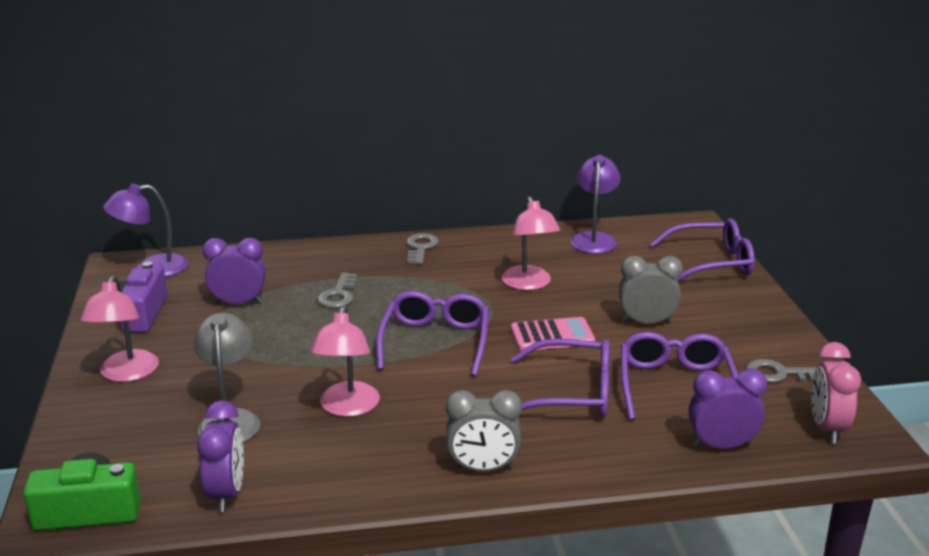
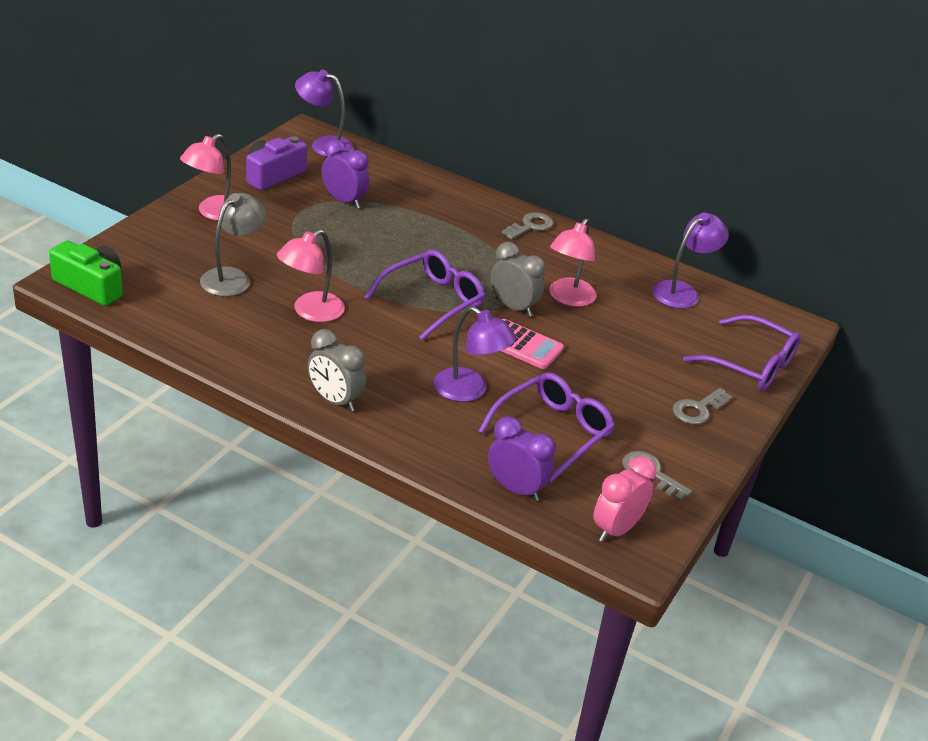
camera: 35 degrees right, 10 degrees up
purple clock [197,400,244,512] -> none
grey key [317,273,357,308] -> grey key moved to [673,388,732,425]
purple glasses [511,339,610,417] -> purple lamp [434,307,516,402]
grey clock [619,255,683,324] -> grey clock moved to [491,241,546,317]

